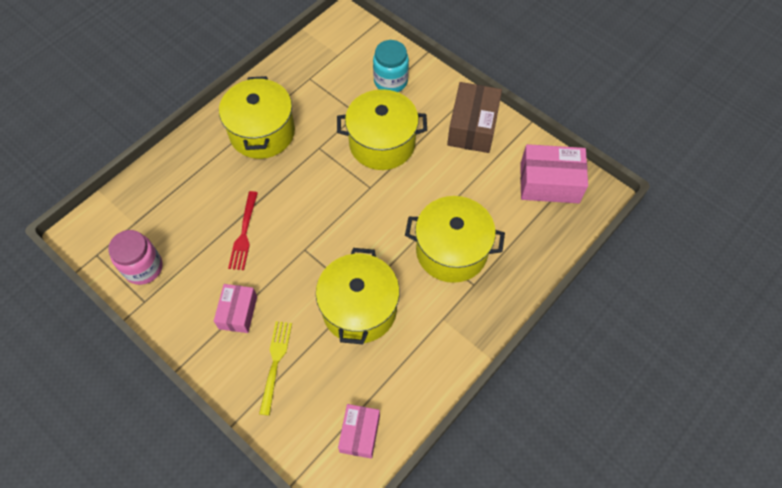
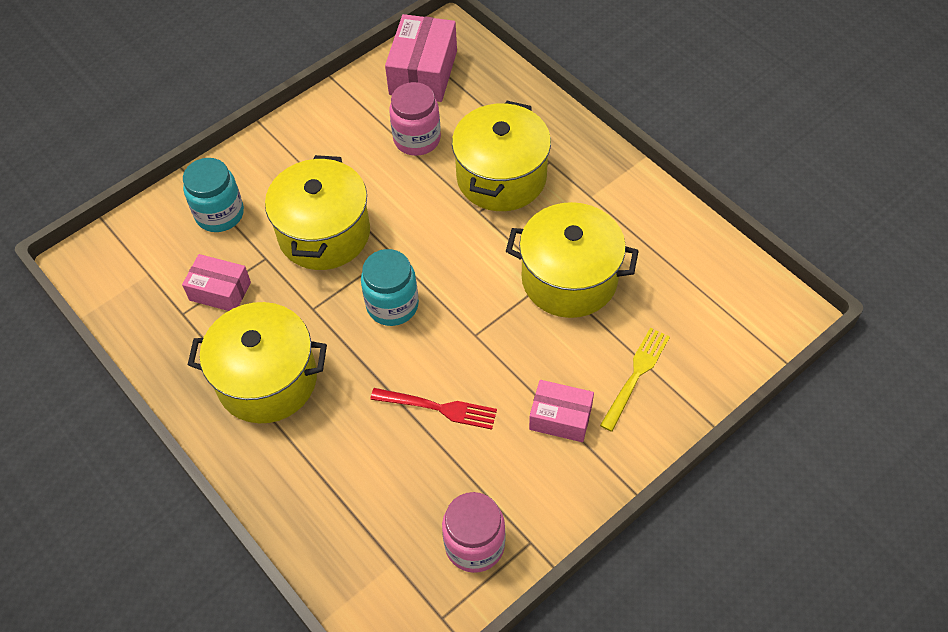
camera: 80 degrees left, 5 degrees down
yellow fork [259,321,292,416] -> yellow fork turned 105 degrees clockwise [600,328,670,432]
pink box [338,404,380,459] -> pink box moved to [182,254,251,311]
brown box [447,82,502,153] -> none
none -> turquoise jar [361,249,419,326]
none -> pink jar [389,82,441,156]

